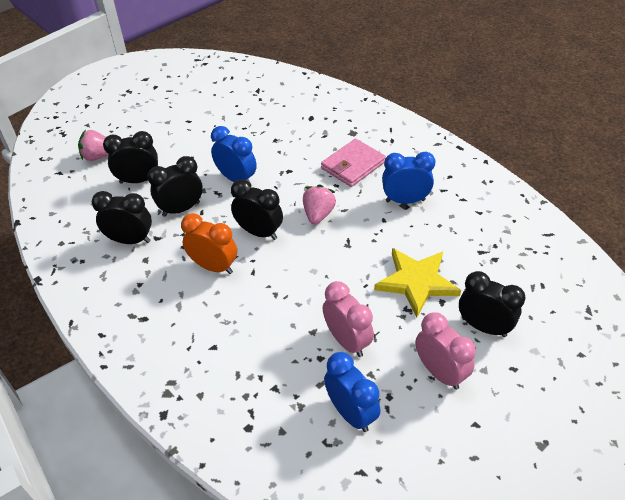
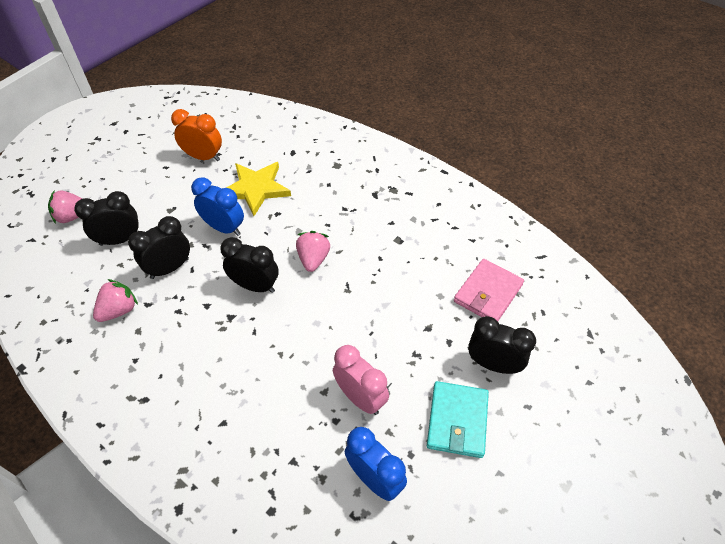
camera: 10 degrees left, 5 degrees up
black clock [92,191,152,244] -> pink strawberry [93,279,138,322]
orange clock [181,213,237,274] -> orange clock moved to [171,109,222,161]
pink wallet [321,139,386,187] -> pink wallet moved to [454,259,524,321]
yellow star [374,248,461,318] -> yellow star moved to [226,162,291,216]
blue clock [382,152,435,204] -> none
pink clock [415,312,476,390] -> turquoise wallet [427,381,489,458]

